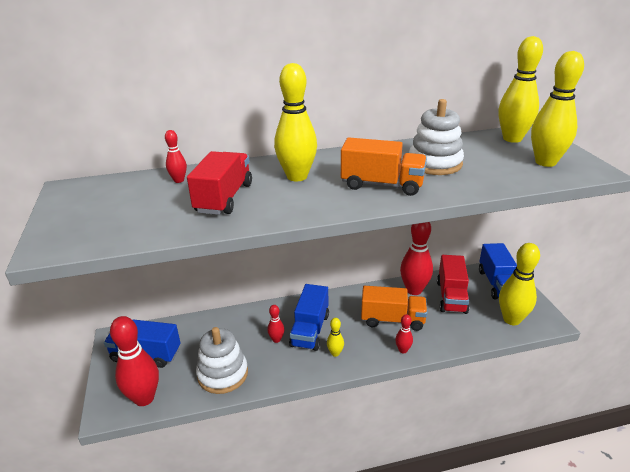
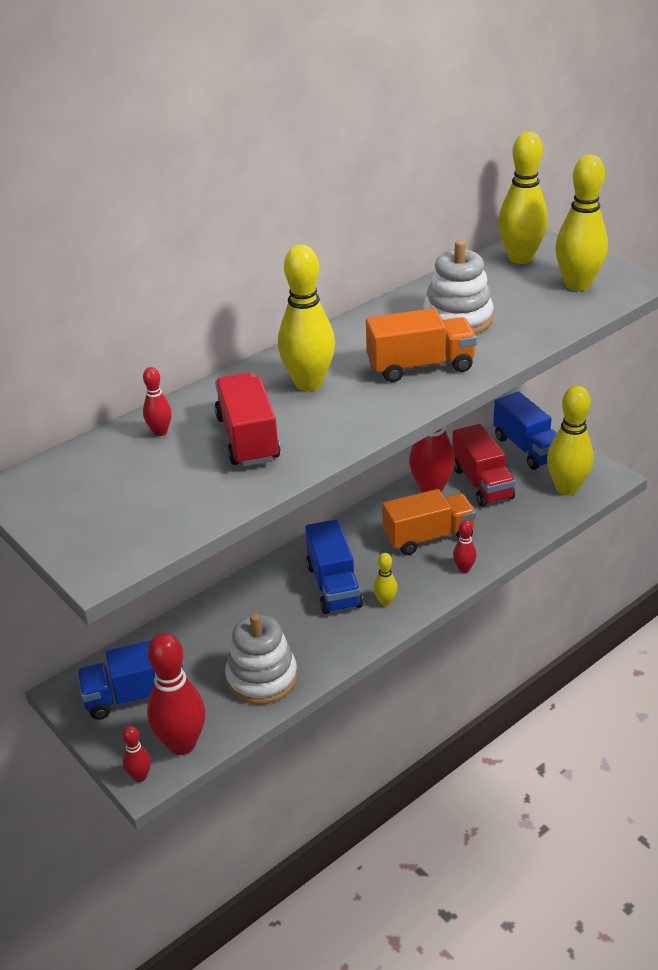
camera: 25 degrees left, 5 degrees up
red bowling pin [267,305,284,343] -> red bowling pin moved to [122,726,151,782]

